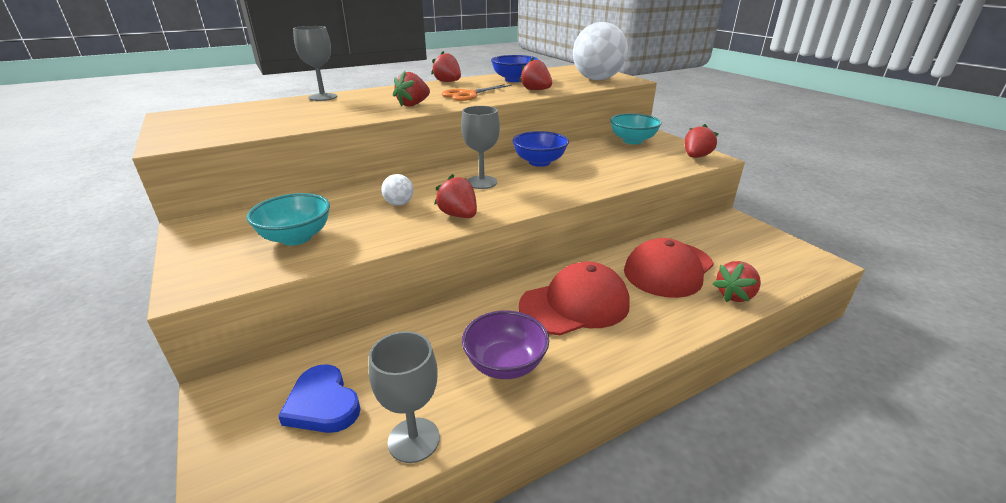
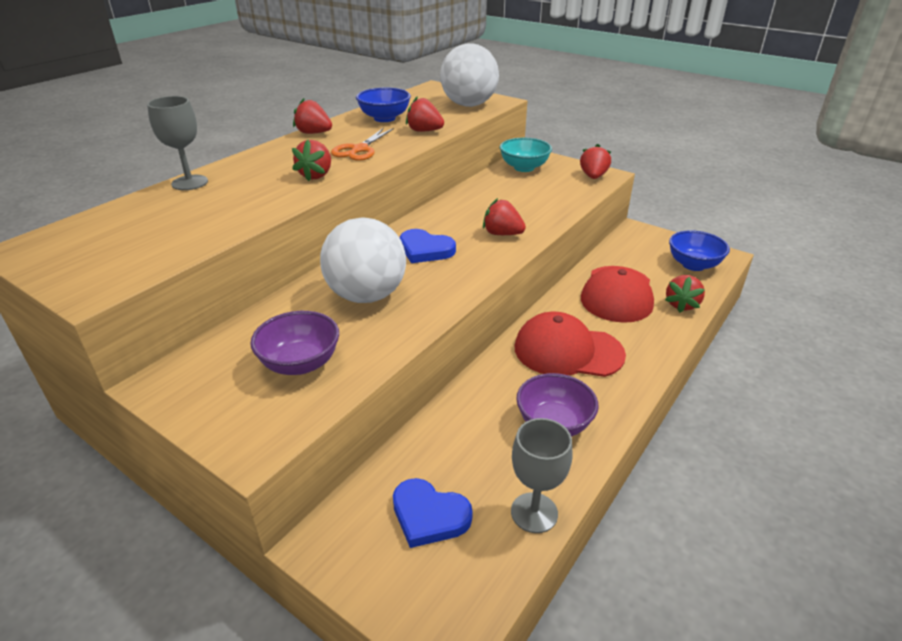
camera: 25 degrees left, 5 degrees up
turquoise bowl [247,193,330,246] -> purple bowl [250,311,339,375]
white ball [381,174,413,206] -> white ball [320,217,406,303], size x2.41
red strawberry [434,174,477,218] -> red strawberry moved to [483,198,526,235]
grey goblet [461,106,500,189] -> blue heart [400,229,456,263]
blue bowl [512,131,569,167] -> blue bowl moved to [669,230,730,271]
red cap [519,262,629,335] -> red cap turned 120 degrees counterclockwise [515,312,626,377]

